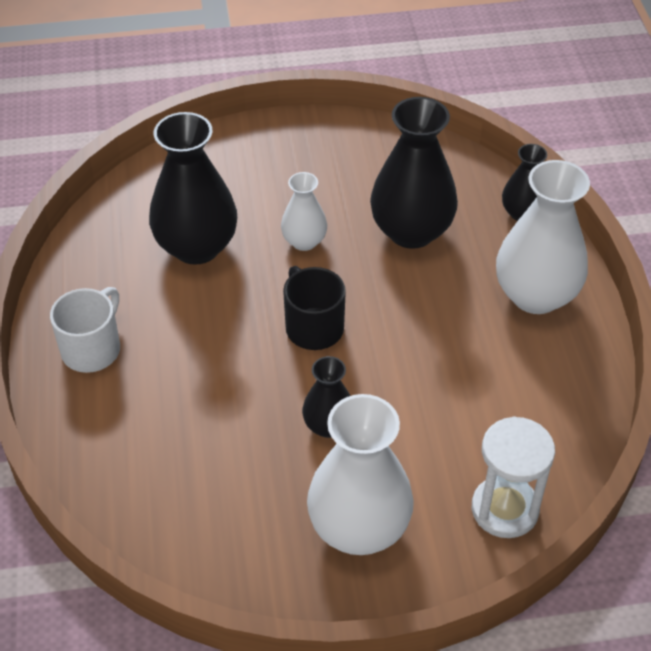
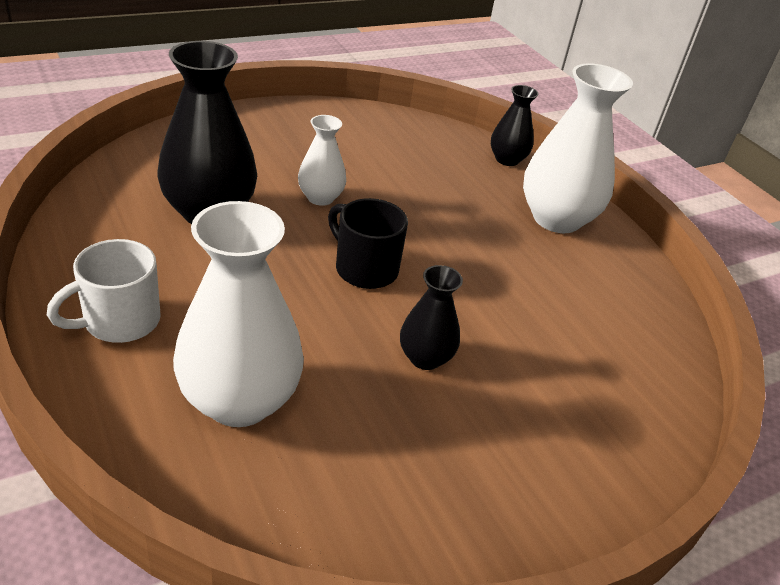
camera: 25 degrees left, 10 degrees down
white mug [50,287,120,373] -> white mug turned 135 degrees counterclockwise [47,239,161,343]
white vase [307,394,414,555] -> white vase moved to [173,201,304,427]
black vase [370,97,458,249] -> none
white hourglass [472,416,555,538] -> none

